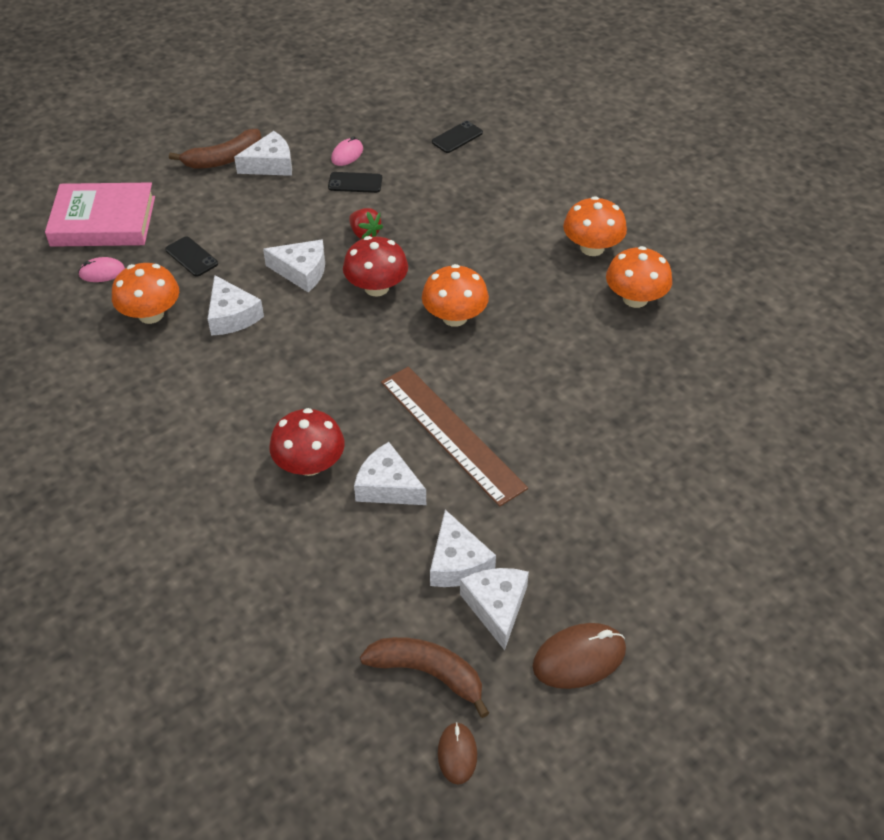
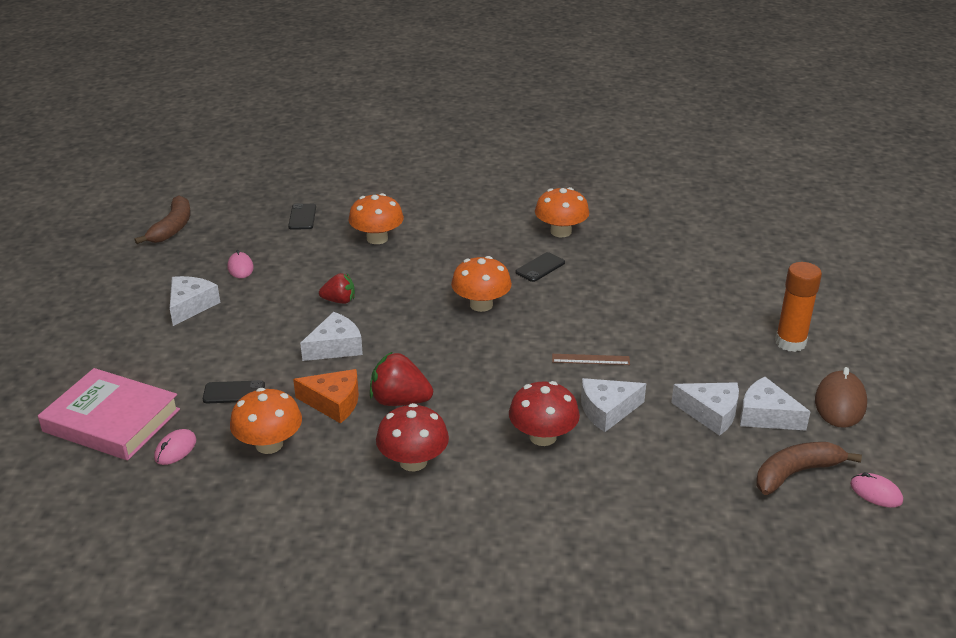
camera: 50 degrees left, 15 degrees down
pink book [45,183,155,247] -> pink book turned 75 degrees clockwise [38,368,180,460]
brown banana [169,129,261,169] -> brown banana moved to [135,196,191,244]
white cheese [208,275,264,336] -> orange cheese [293,369,359,424]
black phone [328,172,382,193] -> black phone moved to [516,252,565,282]
red mushroom [343,236,408,297] -> red mushroom moved to [376,403,449,471]
brown ruler [381,367,528,507] -> brown ruler [552,354,630,365], size x0.44
brown mouse [438,722,477,785] -> pink mouse [850,472,903,508]
orange mushroom [563,196,627,256] -> orange mushroom moved to [348,193,404,244]
none -> red strawberry [370,351,433,406]
none -> orange glue stick [775,262,822,352]

